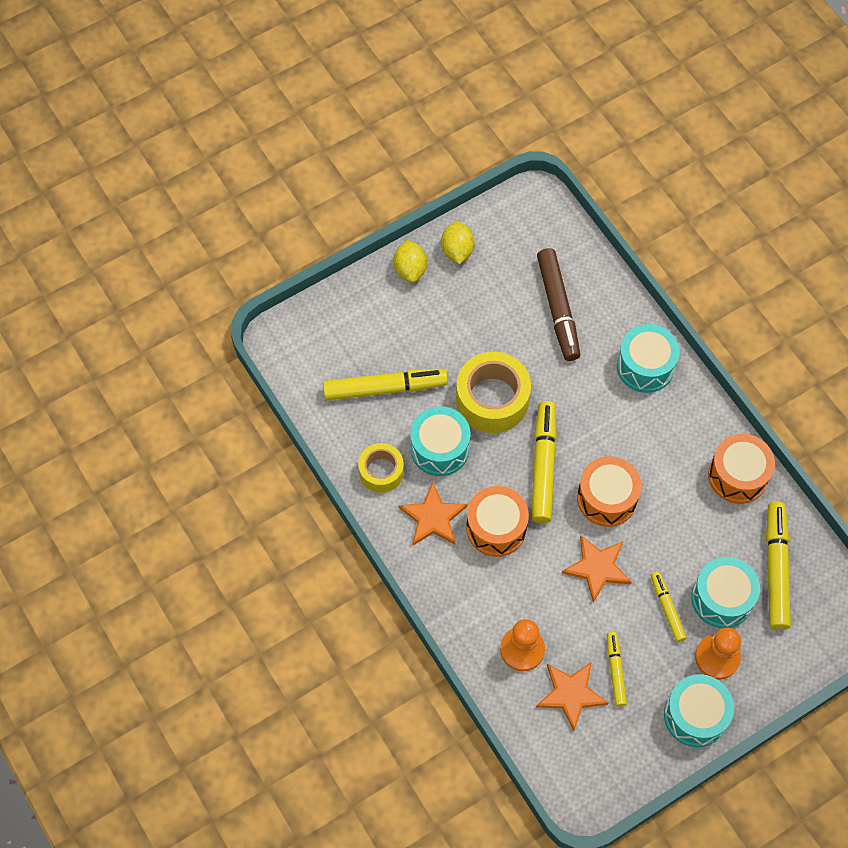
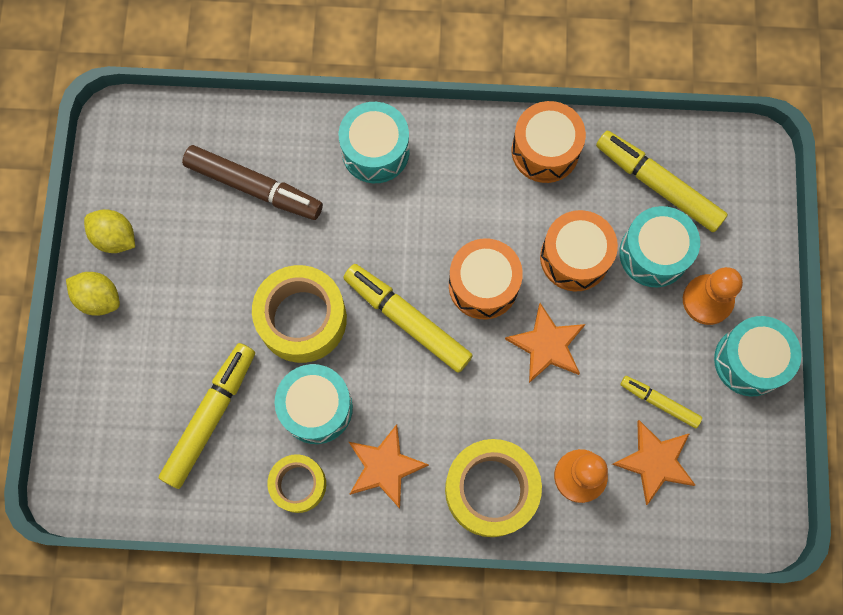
camera: 55 degrees left, 10 degrees up
orange drum [466,486,529,557] -> orange drum moved to [540,210,618,292]
yellow marker [651,572,687,642] -> none
none -> yellow tape [445,439,542,537]

